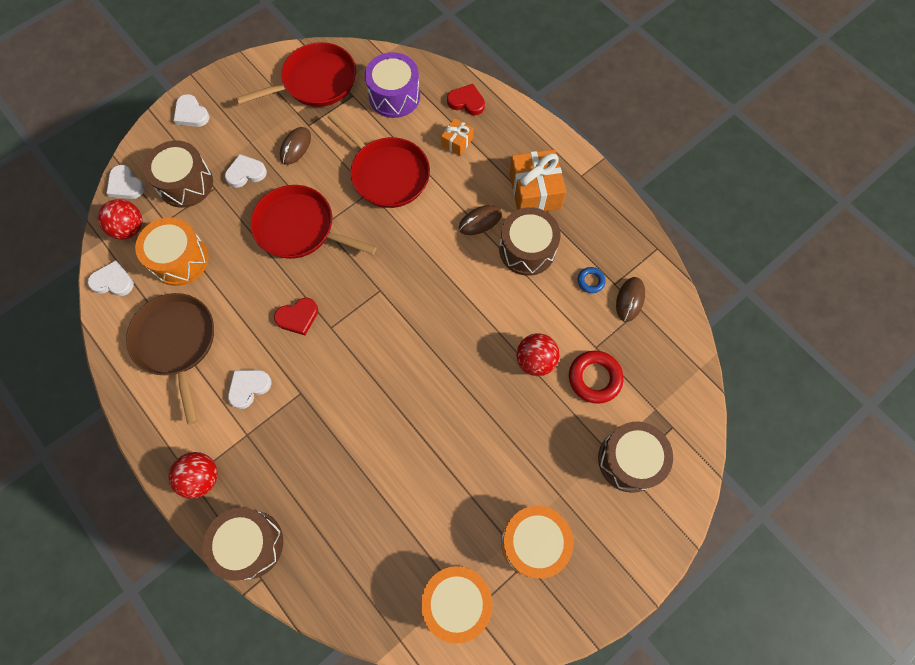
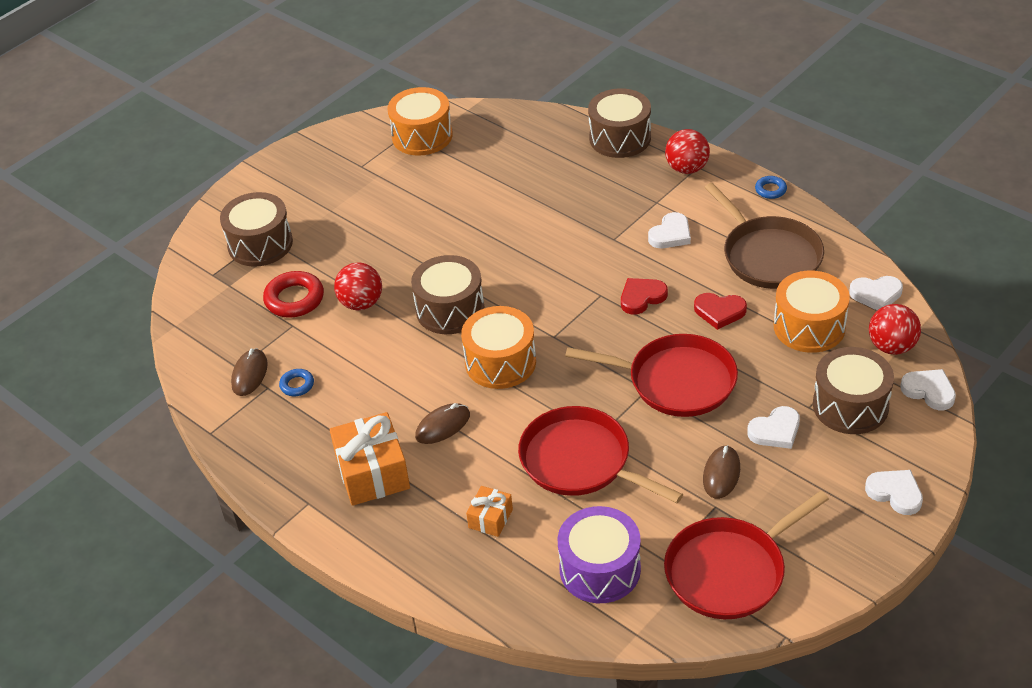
camera: 175 degrees right, 25 degrees down
red heart [447,84,485,115] -> red heart moved to [694,293,747,330]
brown drum [499,207,561,276] -> brown drum moved to [411,255,484,334]
orange drum [501,506,573,579] -> orange drum moved to [461,306,536,389]
none -> blue ring [755,176,787,199]

